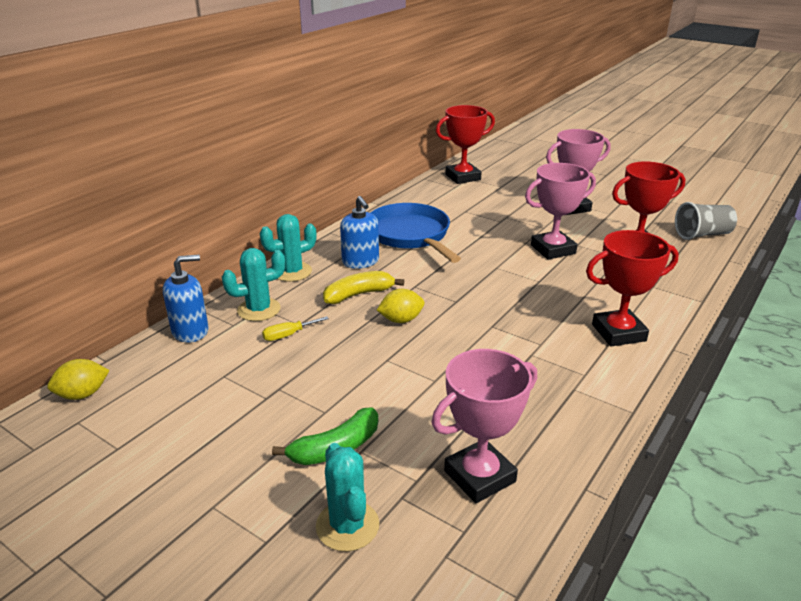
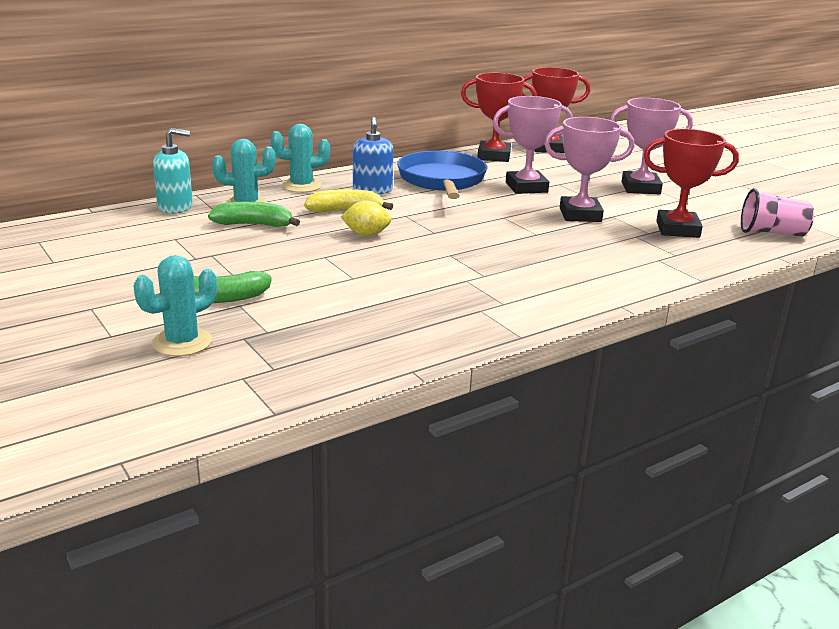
camera: 20 degrees right, 5 degrees down
yellow lemon [47,359,110,400] -> none
blue soap dispenser [163,255,208,343] -> turquoise soap dispenser [153,128,193,214]
yellow screwdriver [262,316,329,341] -> green banana [208,202,300,227]
turquoise cactus [316,443,379,552] -> turquoise cactus turned 45 degrees clockwise [133,255,217,356]
pink trophy [432,349,537,503] -> pink trophy moved to [493,96,572,194]
red trophy [586,230,679,346] -> red trophy moved to [461,73,537,162]
grey cup [675,202,737,240] -> pink cup [741,188,814,237]

